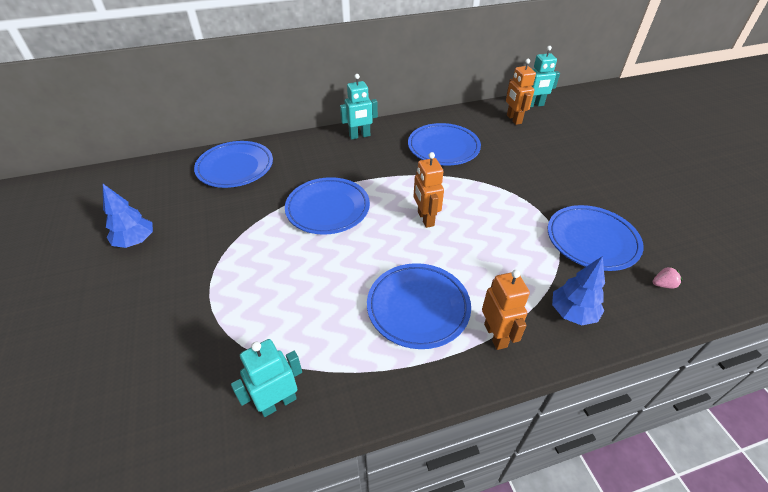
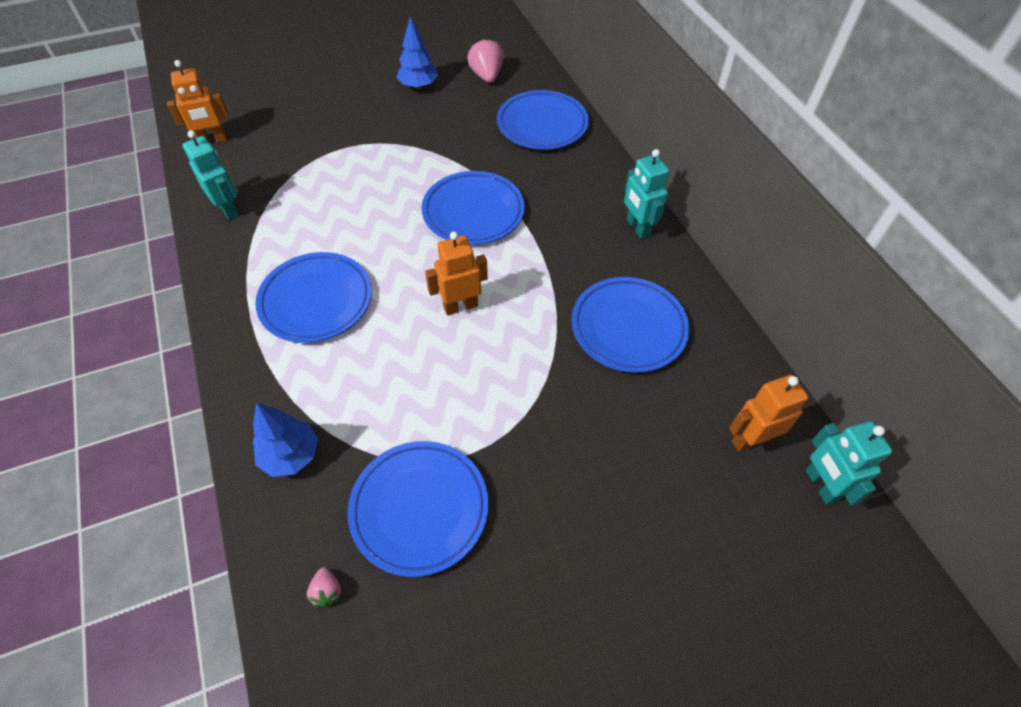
camera: 85 degrees right, 10 degrees up
orange robot [482,270,530,350] -> orange robot moved to [167,60,229,143]
none -> pink strawberry [467,37,503,83]

